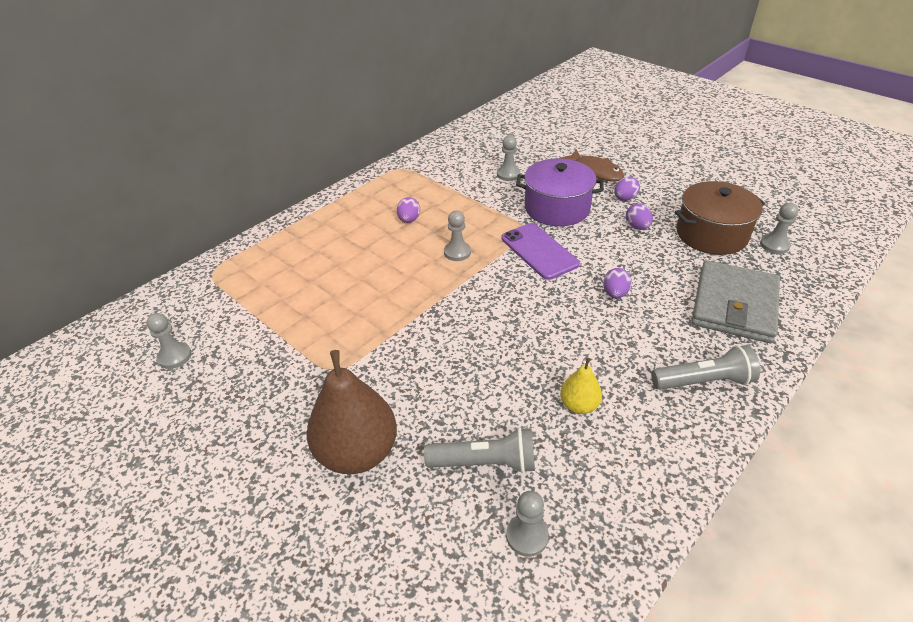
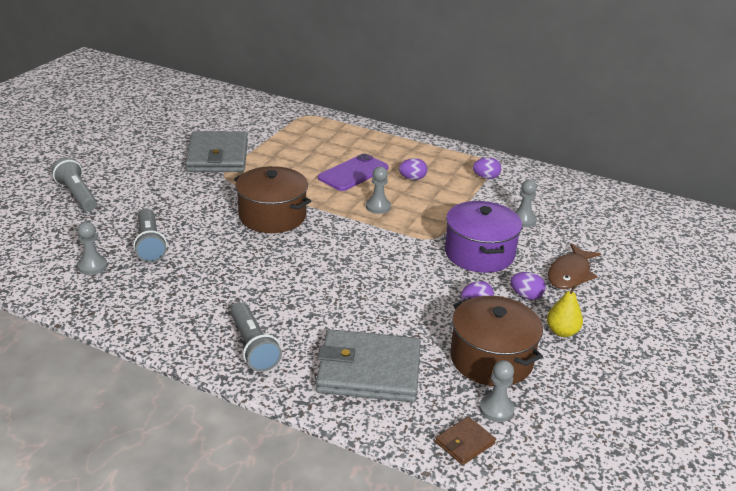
camera: 70 degrees right, 10 degrees down
grey pawn [146,313,192,369] -> none
brown pear [307,350,397,474] -> none
purple phone [502,223,580,280] -> purple phone moved to [318,153,388,191]
yellow pear [560,358,602,414] -> yellow pear moved to [547,285,583,337]
purple egg [603,268,632,298] -> purple egg moved to [473,157,501,179]
none -> grey flashlight [51,157,97,211]
none -> grey wallet [185,131,248,172]
none -> brown pot [234,166,311,233]
none -> brown wallet [435,417,496,465]

